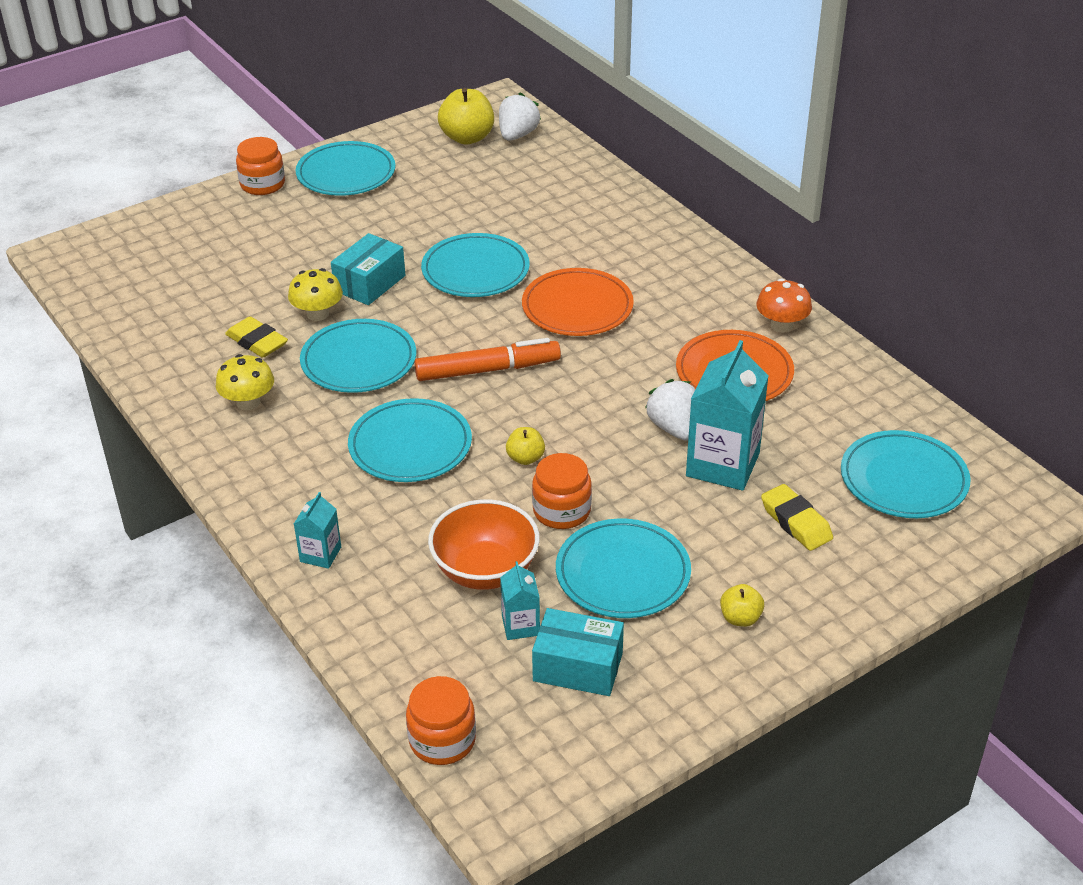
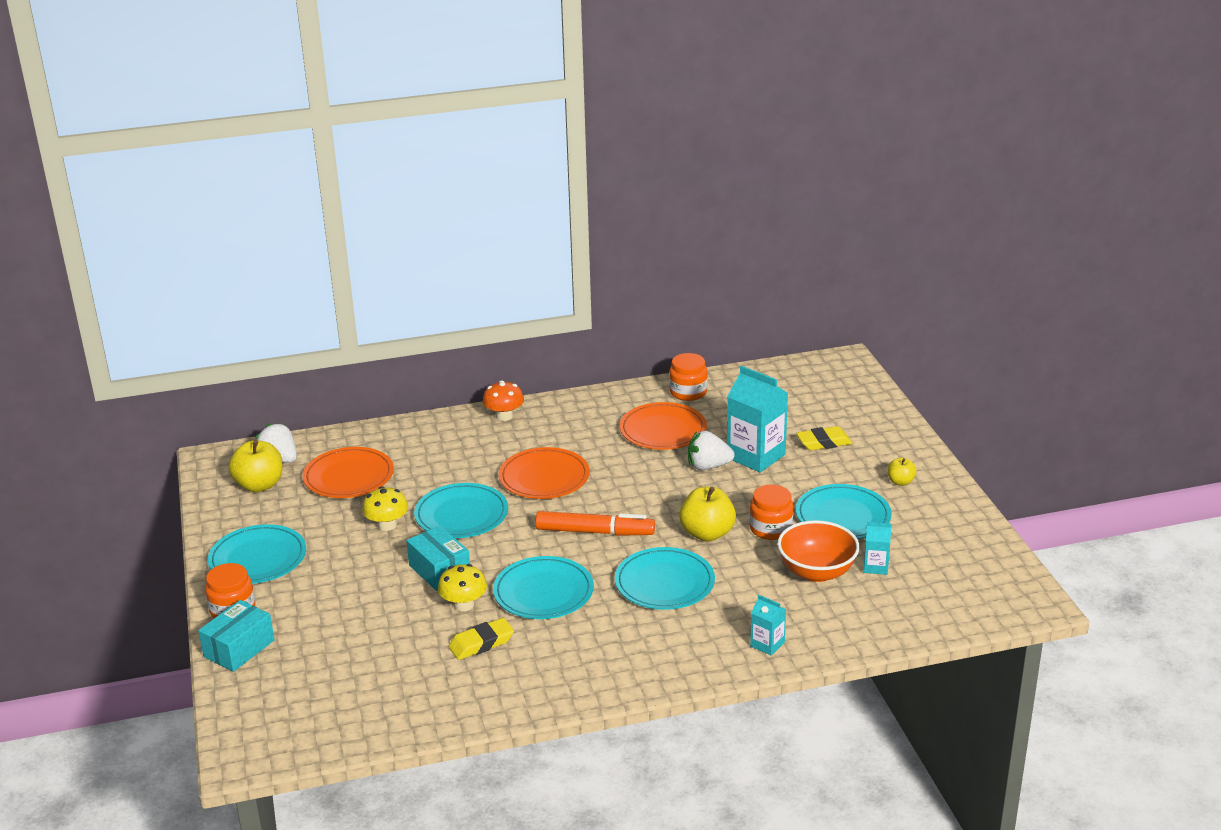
camera: 70 degrees left, 10 degrees down
yellow mushroom [216,354,274,410] -> yellow mushroom moved to [362,486,408,531]
orange jar [406,676,476,765] -> orange jar moved to [669,353,708,401]
orange marker [414,338,561,381] -> orange marker turned 90 degrees clockwise [535,511,655,536]
yellow apple [506,427,545,465] -> yellow apple [679,487,736,542], size x1.86
turquoise box [532,608,624,696] -> turquoise box moved to [198,600,275,672]
orange mushroom [756,278,812,333] -> orange mushroom moved to [483,380,524,421]
turquoise plate [841,430,970,518] -> none
none -> orange plate [303,447,394,498]

